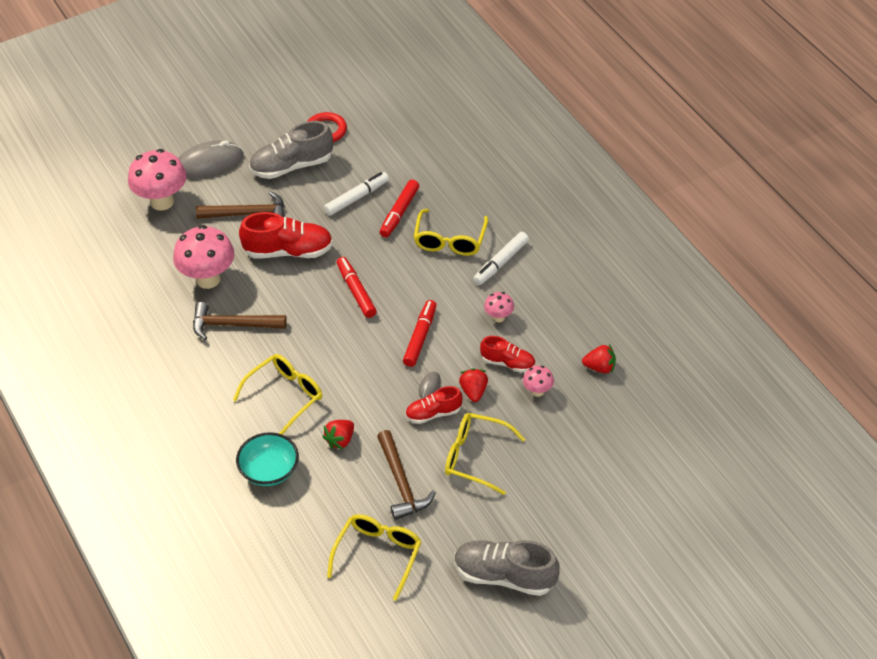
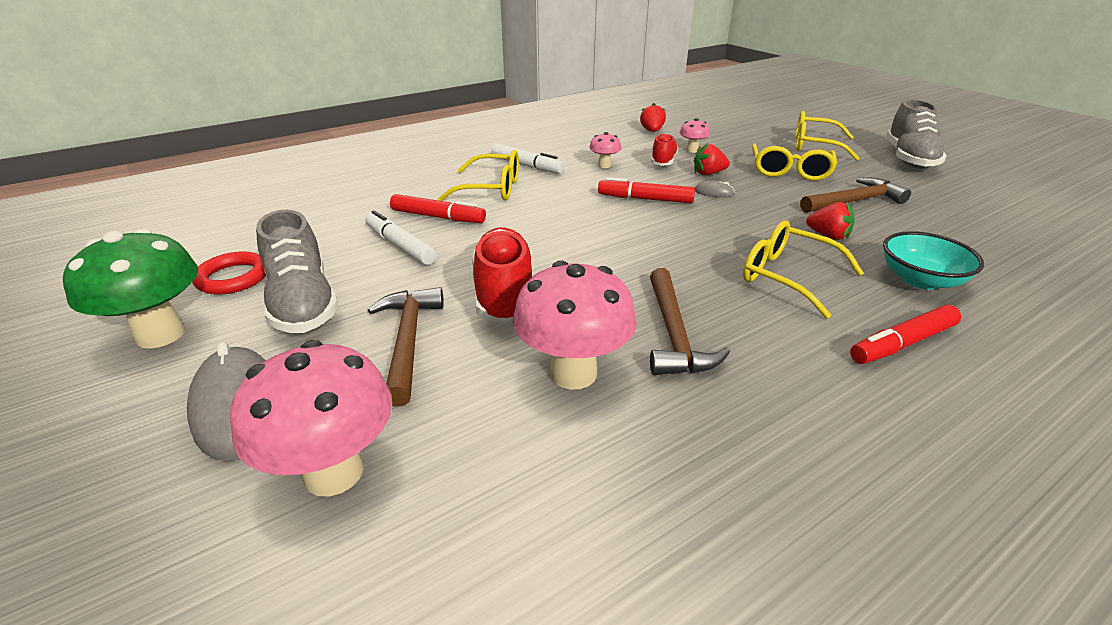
camera: 95 degrees left, 15 degrees down
yellow glasses [327,514,422,601] -> yellow glasses moved to [795,111,859,161]
red marker [337,257,377,318] -> red marker moved to [850,305,961,364]
red shoe [405,386,462,424] -> none
none -> green mushroom [63,229,198,349]

